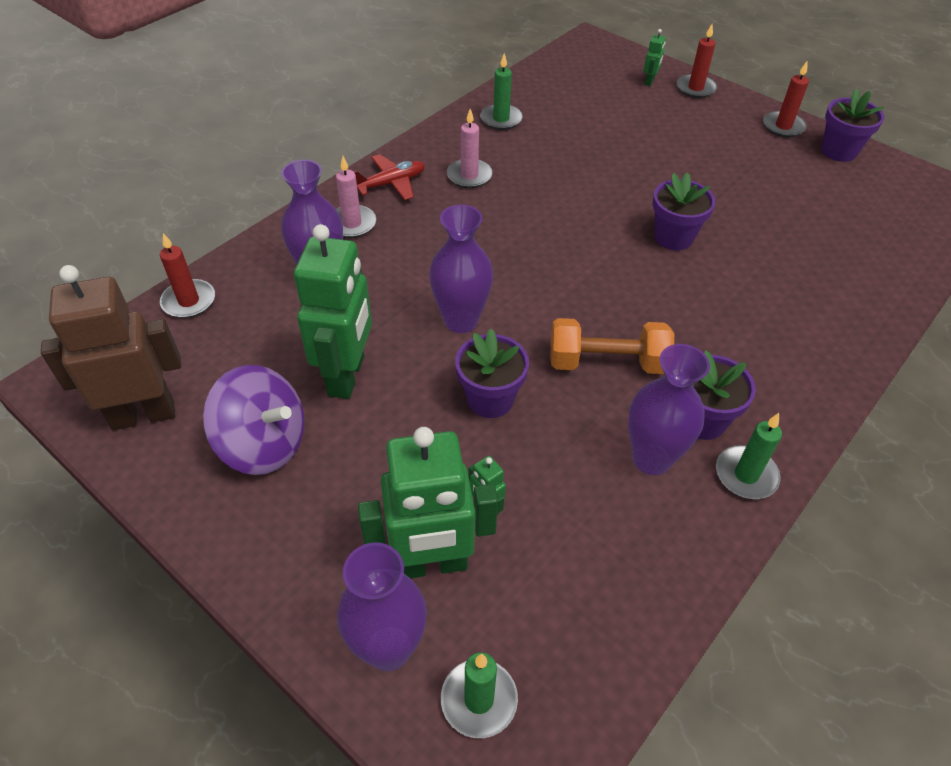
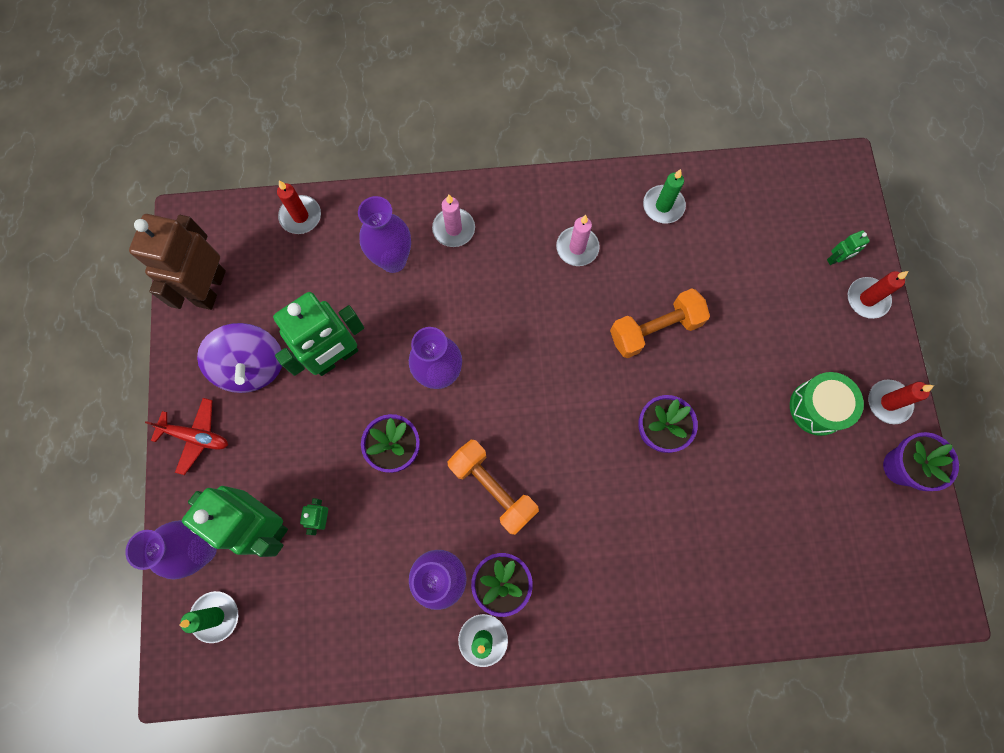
camera: 45 degrees right, 25 degrees up
brown robot [41,265,181,430] -> brown robot turned 105 degrees counterclockwise [129,214,226,310]
red plane [354,154,425,200] -> red plane moved to [145,398,228,475]
none -> orange dumbbell [610,288,710,358]
none -> green drum [790,372,864,436]

